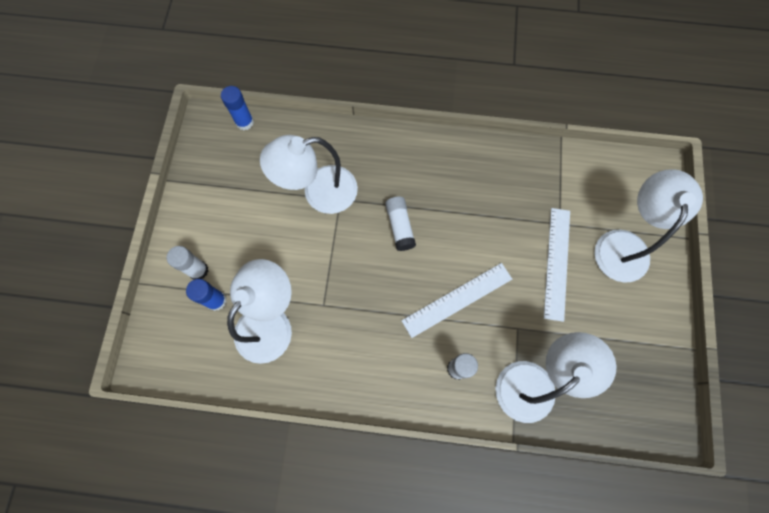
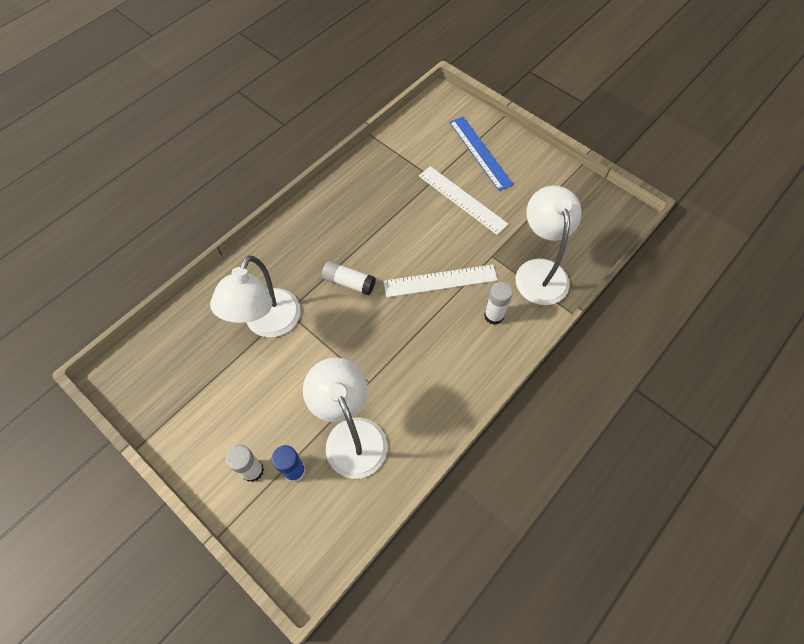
camera: 55 degrees left, 10 degrees down
blue glue stick [221,86,254,130] -> none
white ruler [401,263,512,338] -> white ruler turned 75 degrees clockwise [383,264,498,298]
white lamp [595,169,703,283] -> blue ruler [449,117,514,191]

